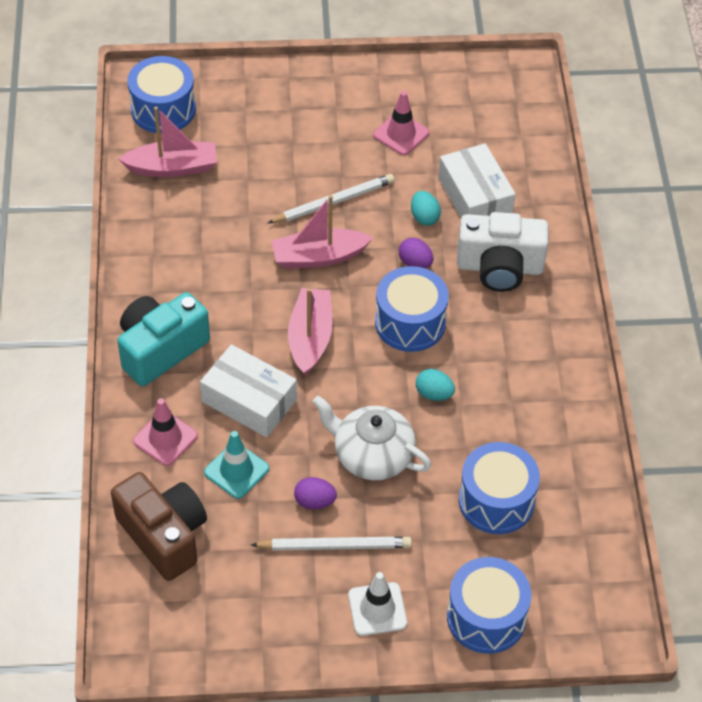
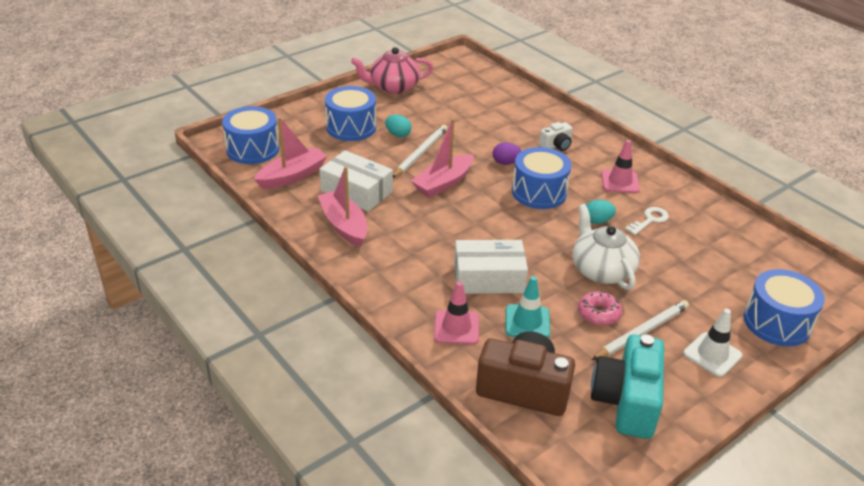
camera: 35 degrees left, 15 degrees down
turquoise camera [117,292,210,386] -> turquoise camera moved to [591,334,664,439]
pink boat [288,288,332,375] -> pink boat moved to [318,166,367,247]
purple egg [294,477,337,509] -> pink donut [578,291,622,326]
white teapot [312,396,431,480] -> white teapot turned 75 degrees clockwise [573,204,640,290]
pink traffic cone [373,91,429,155] -> pink traffic cone moved to [601,140,640,193]
turquoise egg [411,191,441,226] -> turquoise egg moved to [385,115,411,137]
white box [438,143,516,218] -> white box moved to [320,150,393,212]
white camera [457,212,548,292] -> white camera [539,122,573,151], size x0.50
blue drum [459,442,540,534] -> blue drum moved to [325,86,376,141]
none -> pink teapot [351,47,433,94]
none -> white key [625,207,669,235]

